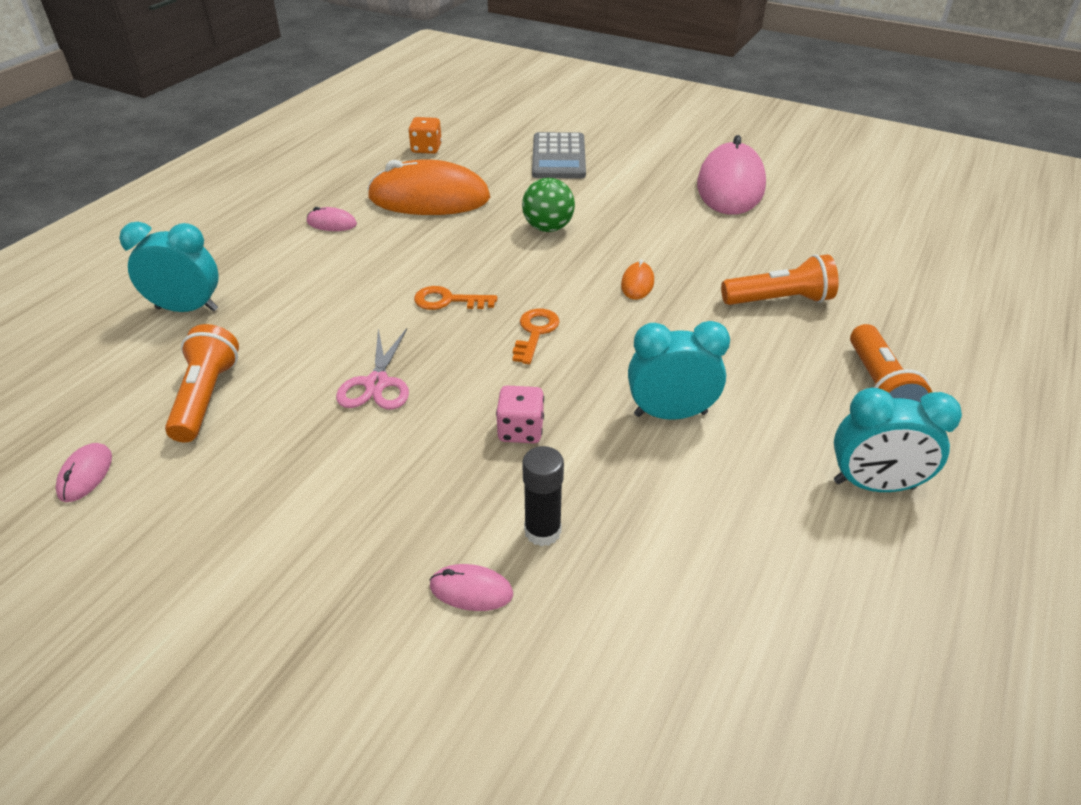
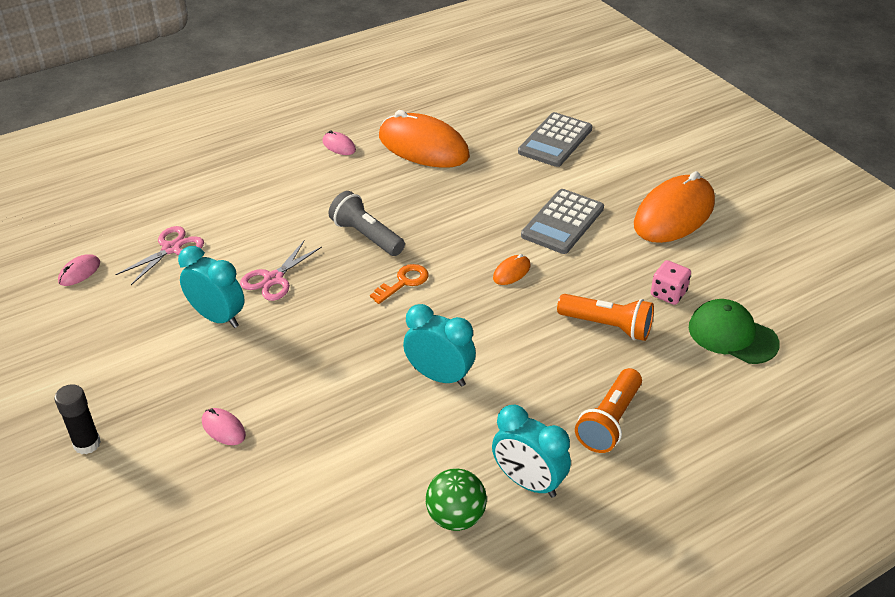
camera: 30 degrees right, 0 degrees up
turquoise clock [119,222,219,312] -> turquoise clock moved to [178,246,245,328]
orange flashlight [165,324,239,442] -> pink scissors [115,226,204,285]
orange dice [408,117,442,154] -> none
orange key [414,286,497,310] -> grey flashlight [328,191,405,256]
pink dice [496,386,544,443] -> pink dice moved to [651,260,691,305]
green ball [522,178,575,232] -> green ball moved to [426,469,487,531]
black glue stick [522,446,564,546] -> black glue stick moved to [54,384,101,454]
pink mouse [697,135,766,215] -> orange mouse [634,171,715,243]
none -> grey calculator [521,189,604,254]
none -> green cap [689,299,780,364]

